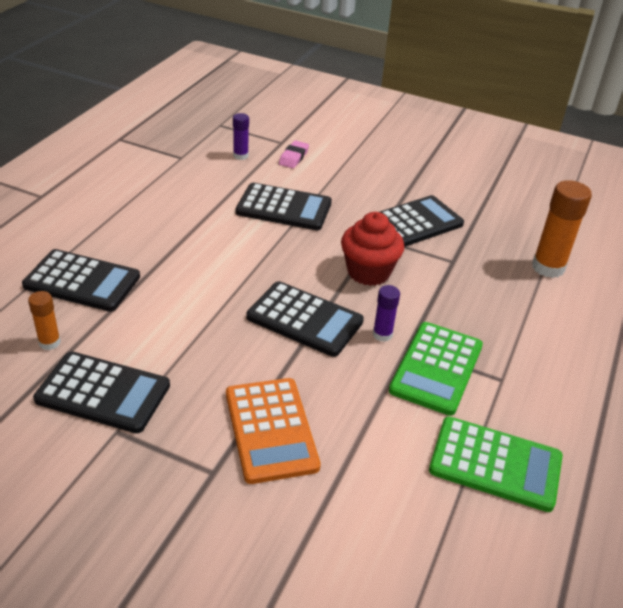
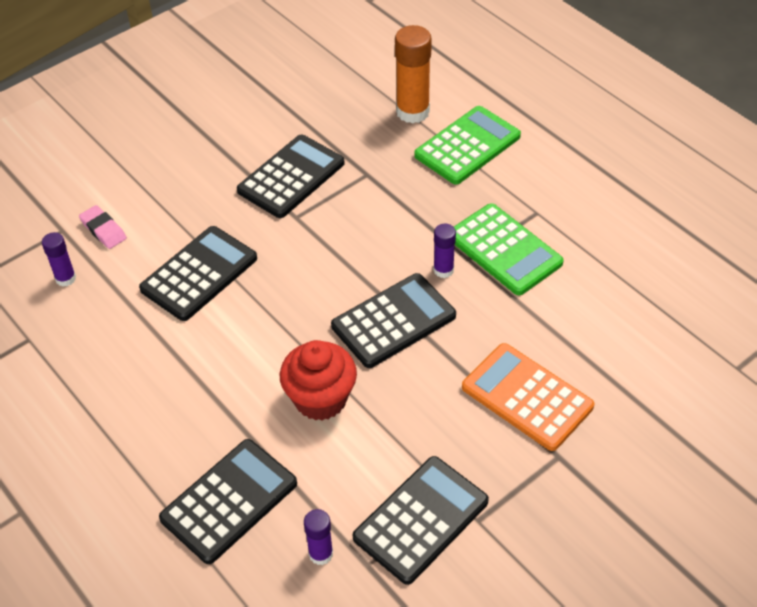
camera: 60 degrees left, 10 degrees up
orange glue stick [28,291,61,350] -> purple glue stick [304,509,333,565]
orange calculator [226,378,321,484] -> orange calculator turned 150 degrees counterclockwise [462,343,594,451]
red cupcake [341,212,404,286] -> red cupcake moved to [280,340,357,421]
black calculator [380,195,464,247] -> black calculator turned 45 degrees clockwise [237,135,345,218]
green calculator [429,417,563,512] -> green calculator moved to [414,106,521,185]

